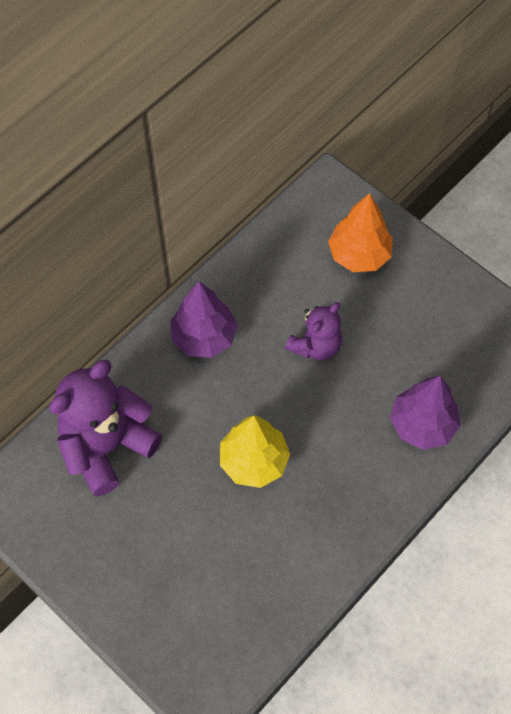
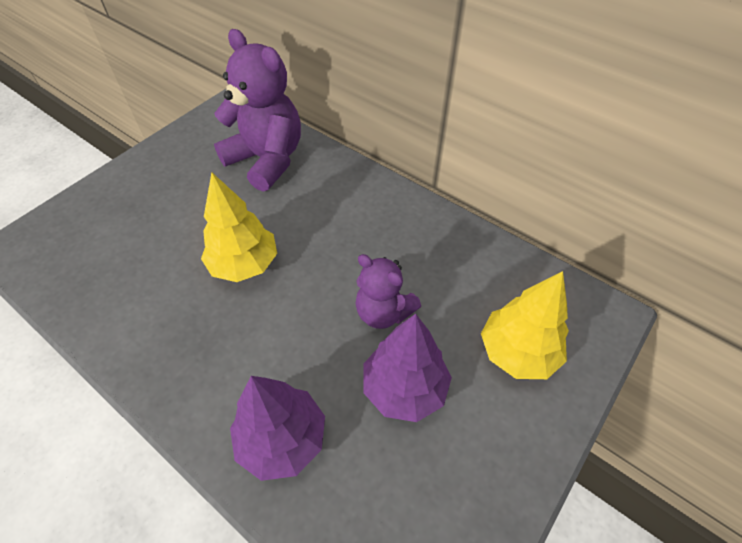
camera: 85 degrees right, 10 degrees down
purple tree [170,281,237,358] -> purple tree moved to [363,314,452,422]
orange tree [328,193,393,272] -> yellow tree [481,271,569,379]

